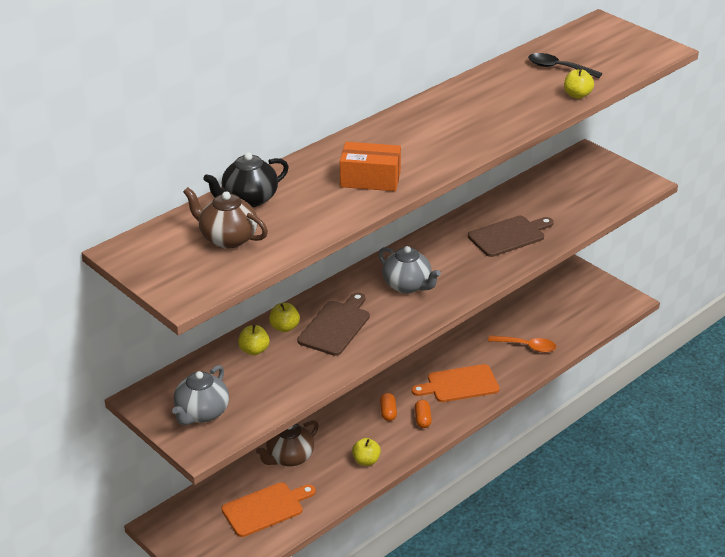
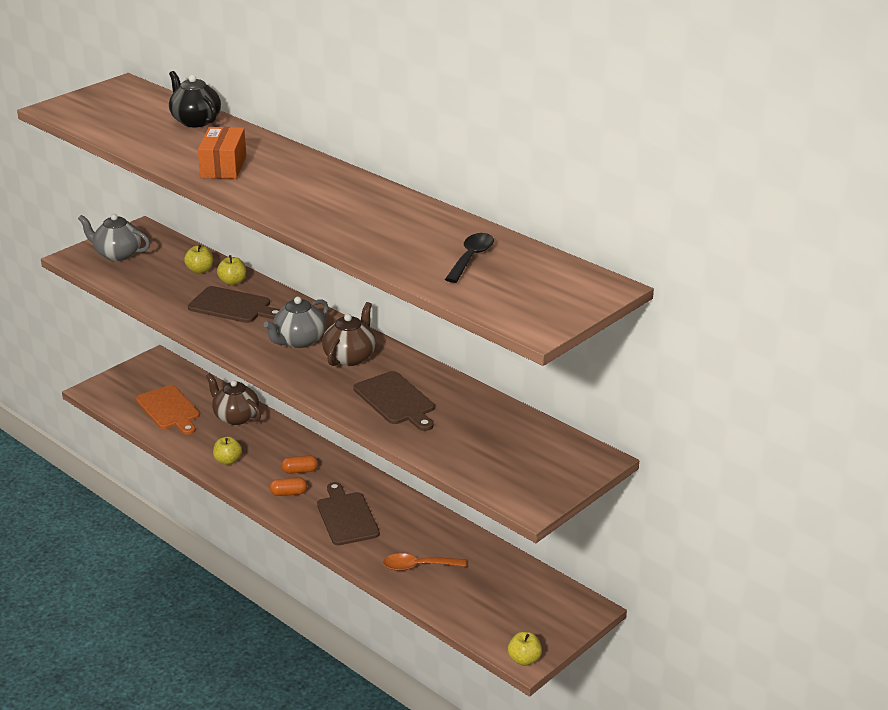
camera: 85 degrees right, 5 degrees down
brown teapot [183,187,268,248] -> brown teapot moved to [322,302,376,366]
orange cutting board [411,364,500,402] -> brown cutting board [317,482,380,545]
orange spoon [488,335,556,353] -> orange spoon turned 75 degrees clockwise [383,553,467,571]
yellow apple [564,68,594,99] -> yellow apple moved to [508,632,542,666]

